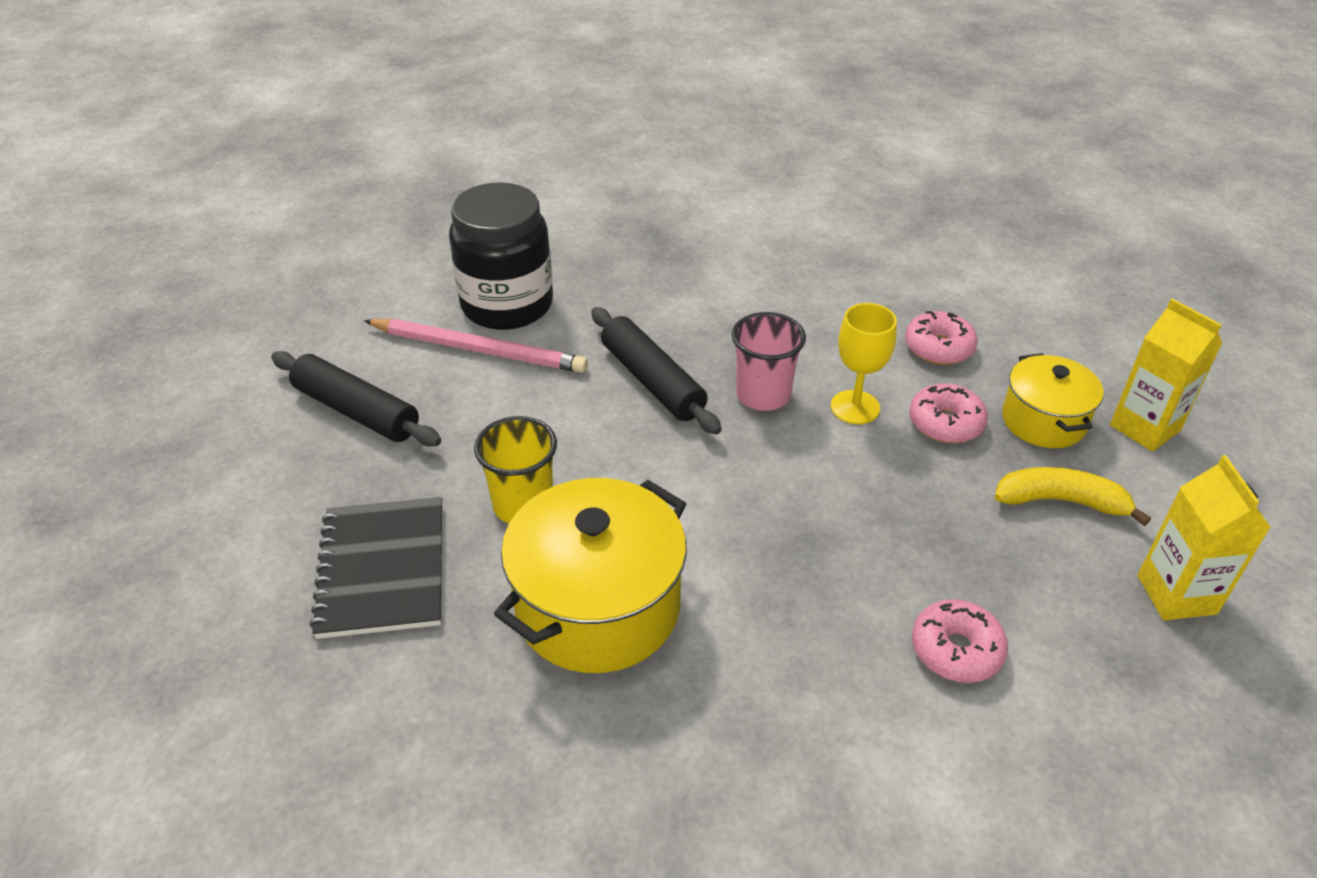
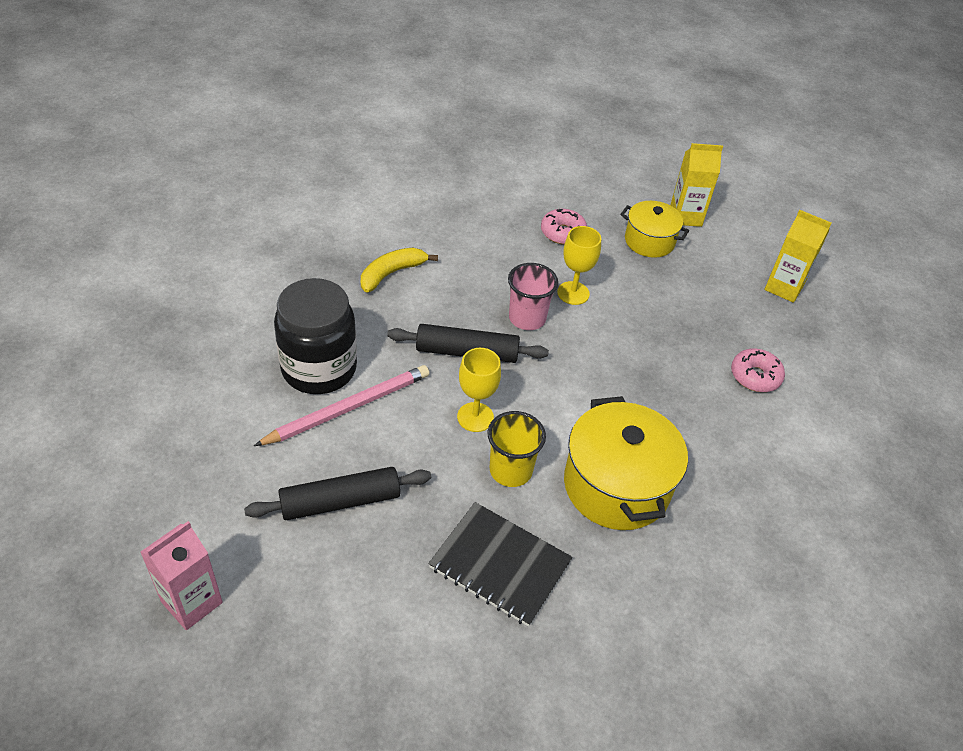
camera: 55 degrees left, 5 degrees up
pink donut [909,383,988,443] -> none
yellow banana [995,467,1151,526] -> yellow banana moved to [361,248,438,293]
none -> pink carton [140,521,223,630]
none -> yellow goblet [457,348,501,432]

